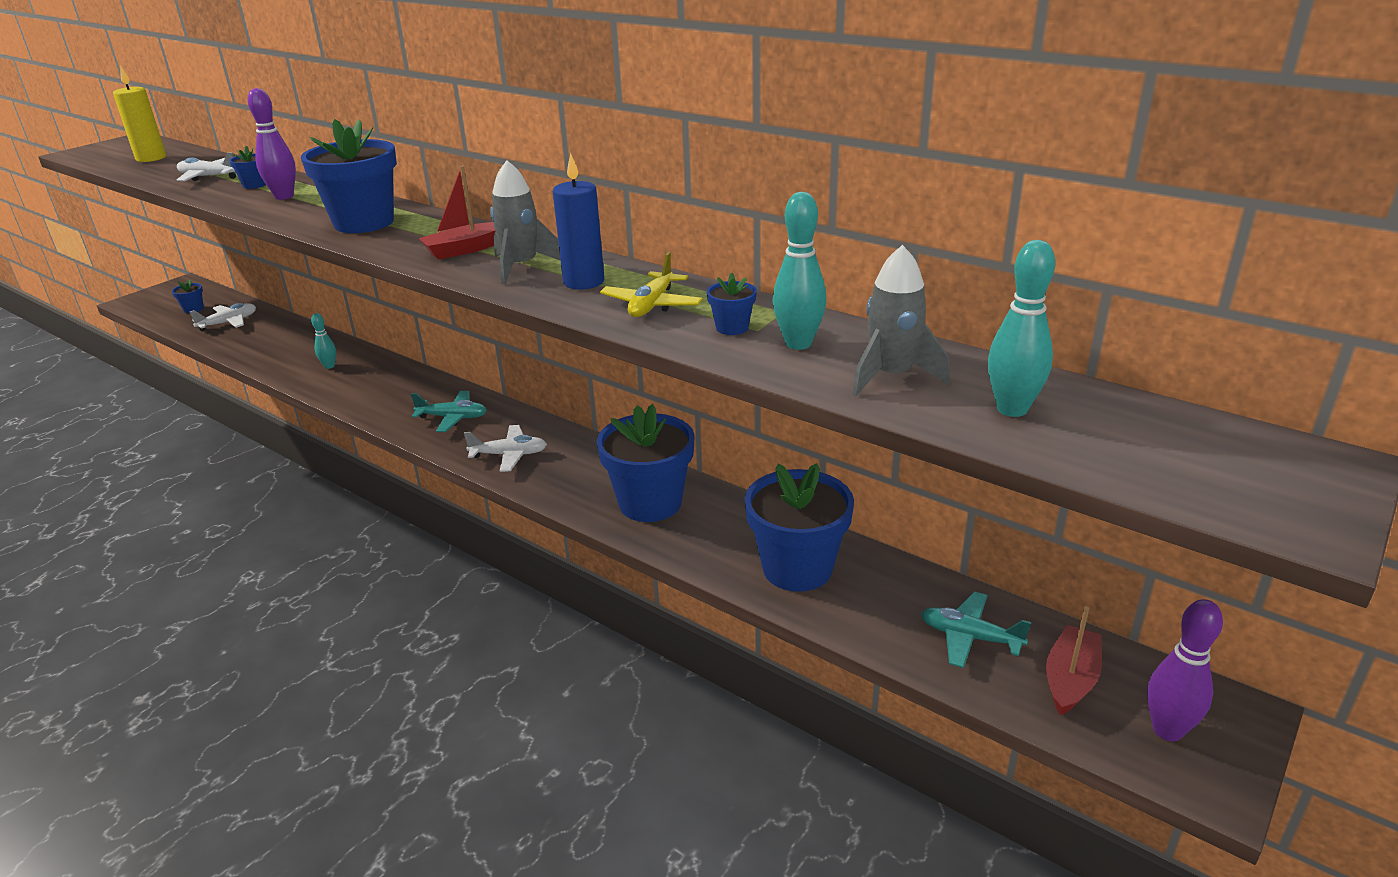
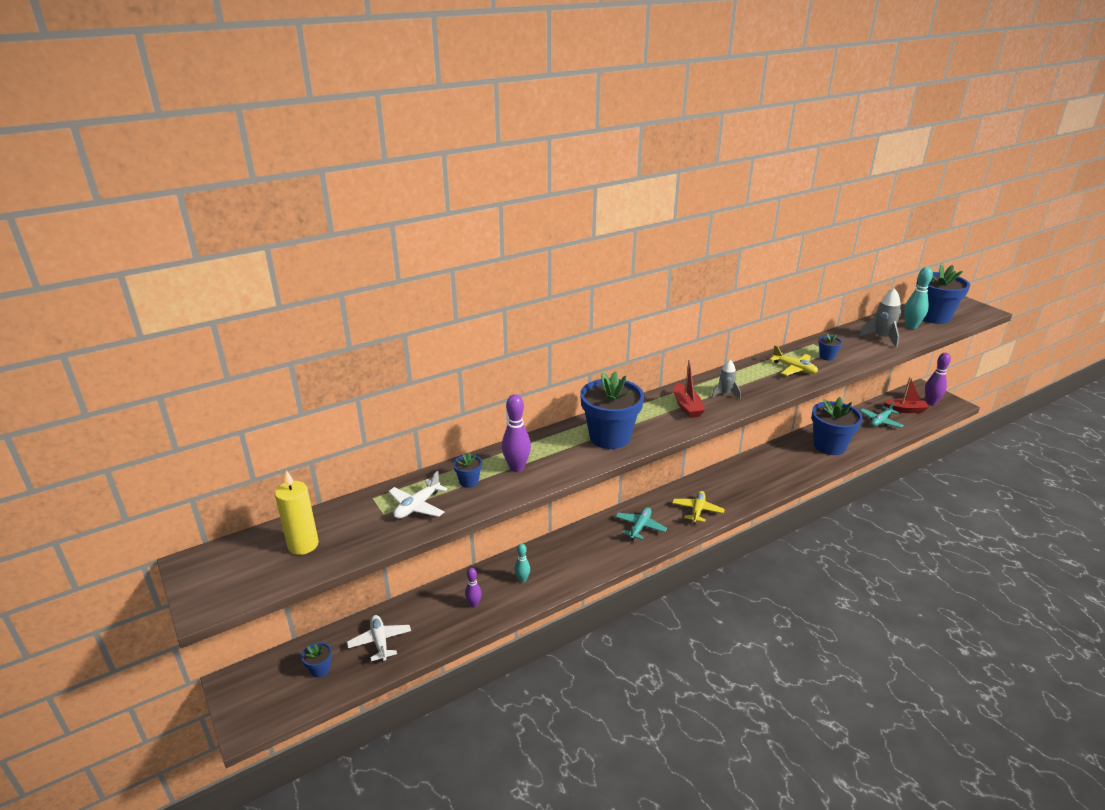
camera: 70 degrees left, 0 degrees up
white plane [464,425,547,472] -> yellow plane [672,491,725,524]
grey rocket [490,160,561,284] -> grey rocket [712,360,741,399], size x0.64
blue candle [553,153,604,290] -> none
blue flower pot [596,404,695,522] -> blue flower pot moved to [916,264,970,324]
turquoise bowling pin [772,192,826,350] -> none
red boat [1046,606,1102,715] -> red boat turned 135 degrees clockwise [884,377,929,413]
none -> purple bowling pin [465,568,482,608]

